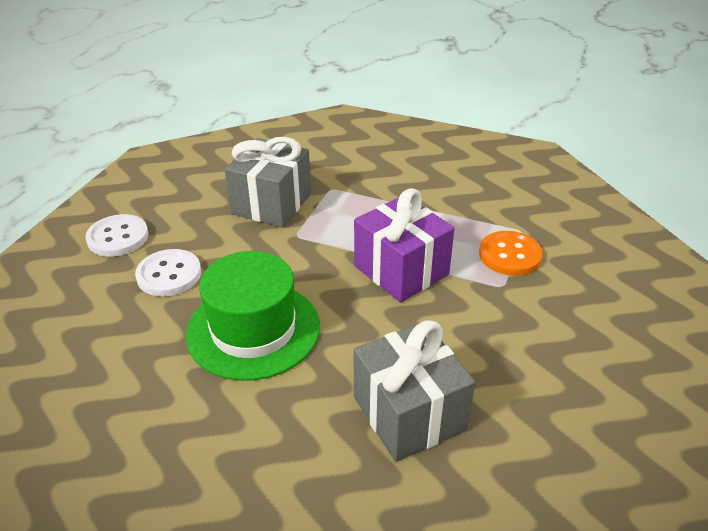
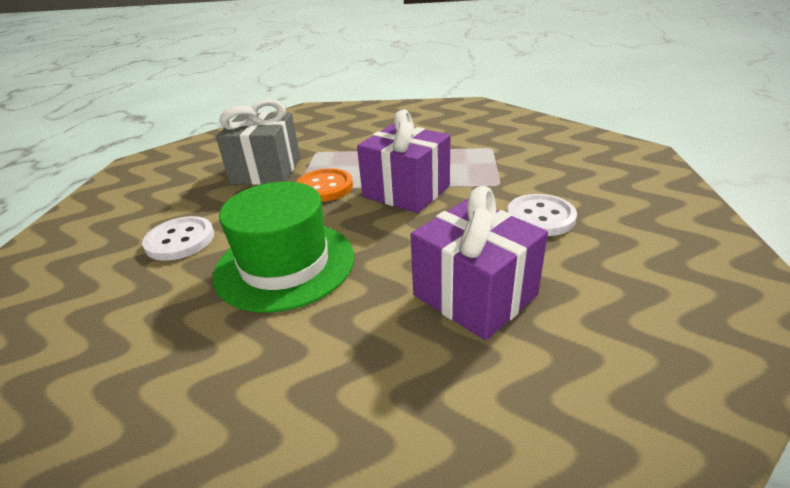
camera: 15 degrees left, 5 degrees down
white button [85,214,148,257] -> white button moved to [507,194,577,236]
grey gift [353,320,475,462] -> purple gift [410,186,548,340]
orange button [479,231,543,276] -> orange button moved to [296,168,353,202]

